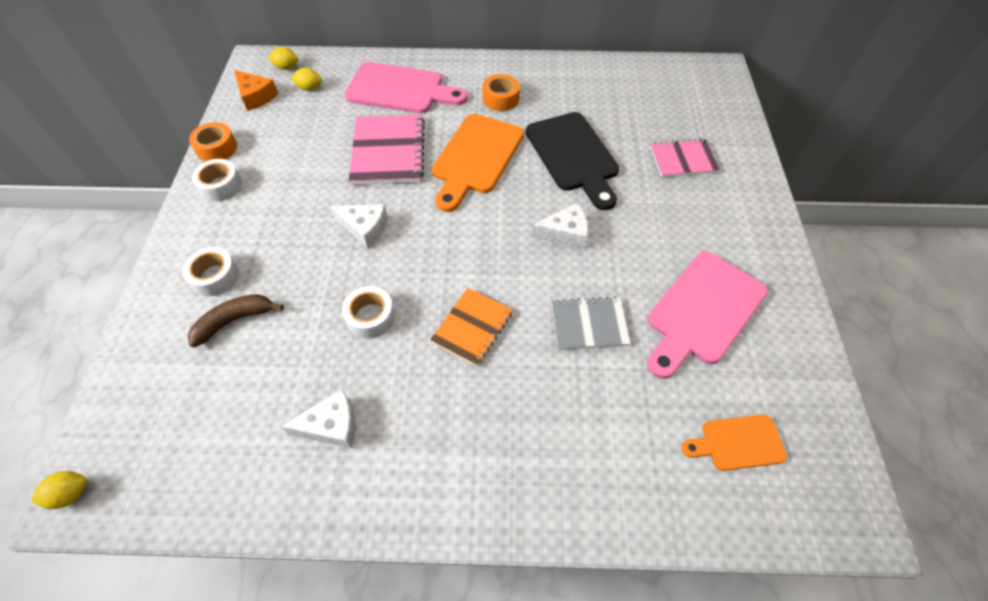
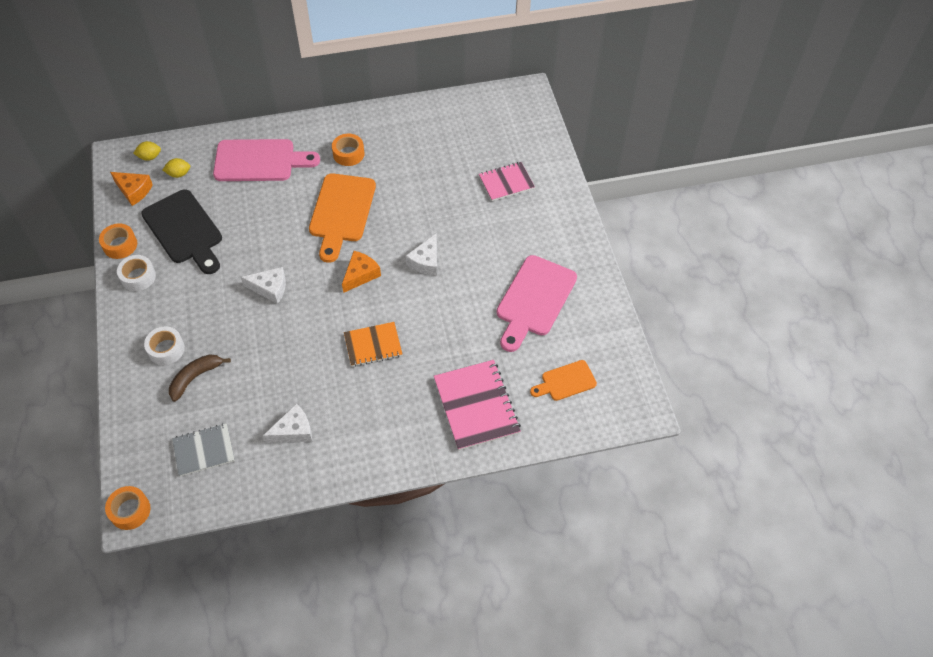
camera: 15 degrees left, 0 degrees up
yellow lemon [31,471,87,509] -> orange tape [105,486,150,530]
white tape [342,286,395,338] -> none
pink notebook [349,115,425,185] -> pink notebook moved to [434,360,521,451]
orange notebook [430,288,513,366] -> orange notebook turned 60 degrees clockwise [344,322,402,367]
black cutting board [526,112,619,210] -> black cutting board moved to [141,189,222,274]
white cheese [532,203,588,249] -> white cheese turned 135 degrees clockwise [406,234,437,275]
grey notebook [552,296,630,350] -> grey notebook moved to [172,423,235,476]
none -> orange cheese [342,251,381,293]

